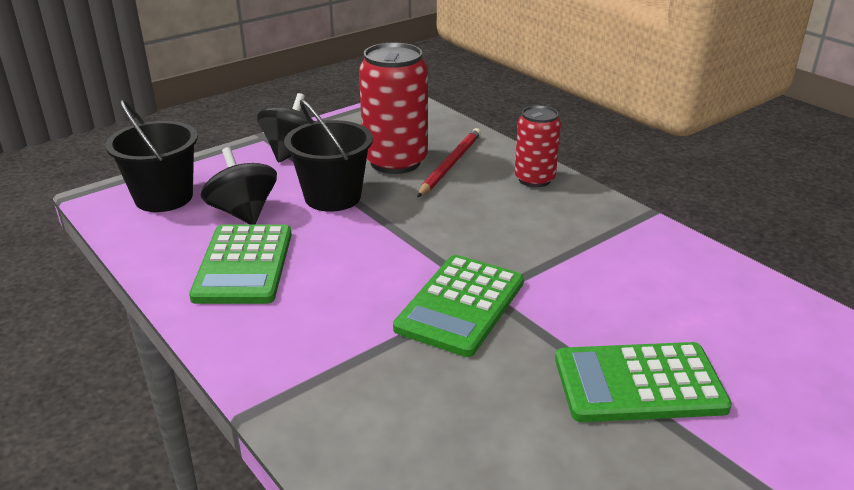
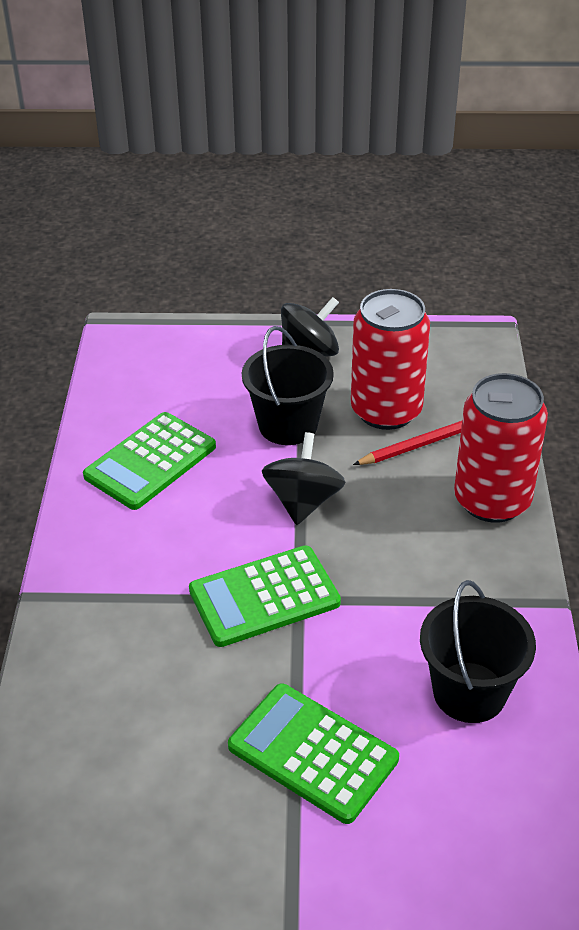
camera: 40 degrees right, 10 degrees up
black bucket [105,100,198,212] -> black bucket moved to [420,580,536,723]
black spinning top [201,147,277,224] -> black spinning top moved to [262,432,345,525]
red can [515,105,561,187] -> red can [454,373,548,523], size x1.63

